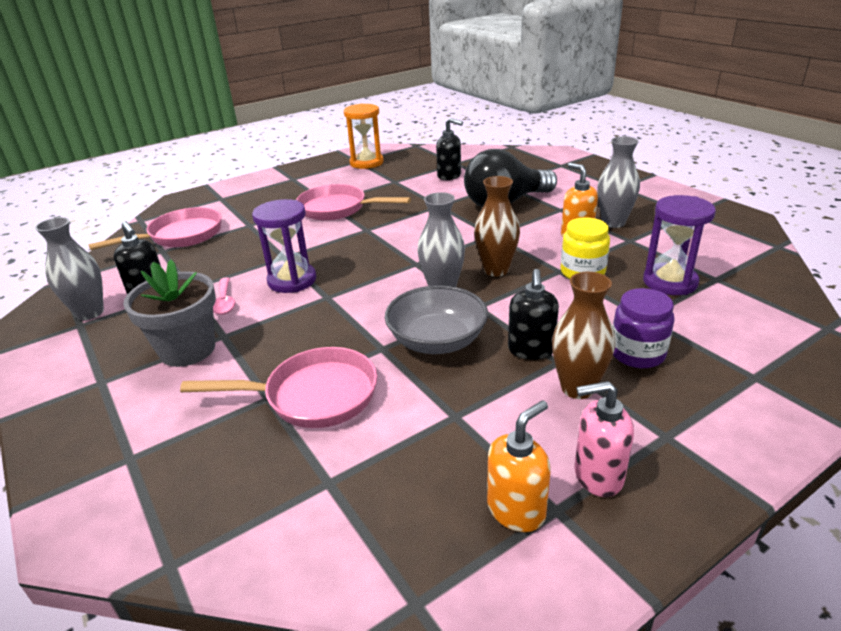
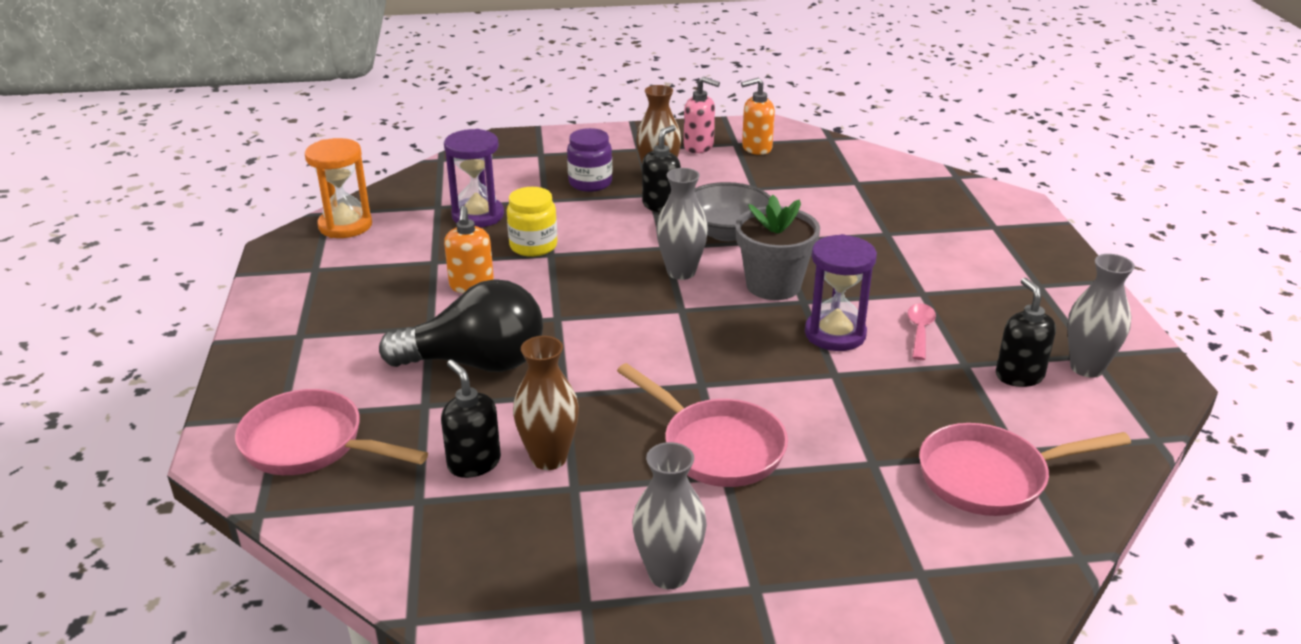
camera: 155 degrees left, 0 degrees up
grey flower pot [123,259,216,367] -> grey flower pot moved to [735,195,820,300]
pink pan [180,347,377,428] -> pink pan moved to [235,389,428,475]
orange hourglass [344,104,384,169] -> orange hourglass moved to [305,138,372,238]
brown vase [474,176,520,276] -> brown vase moved to [513,336,579,470]
grey vase [597,136,640,228] -> grey vase moved to [632,442,707,589]

